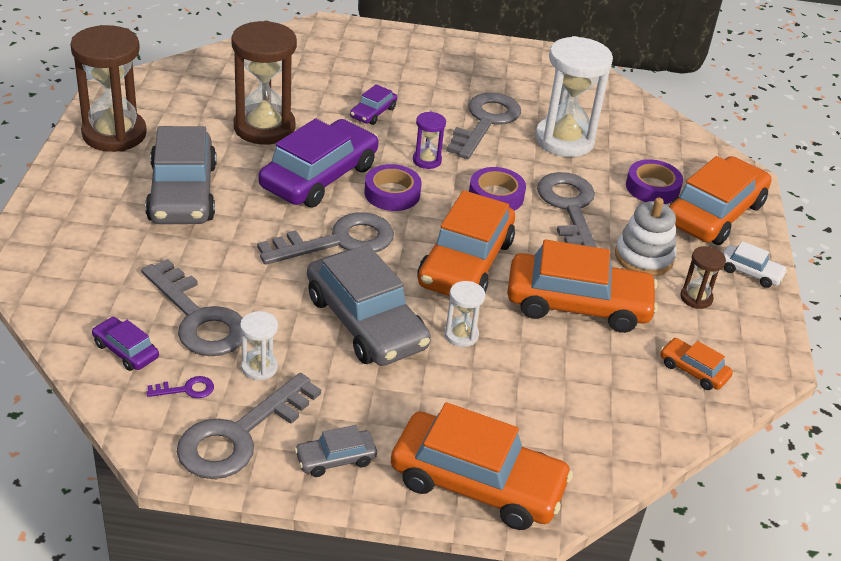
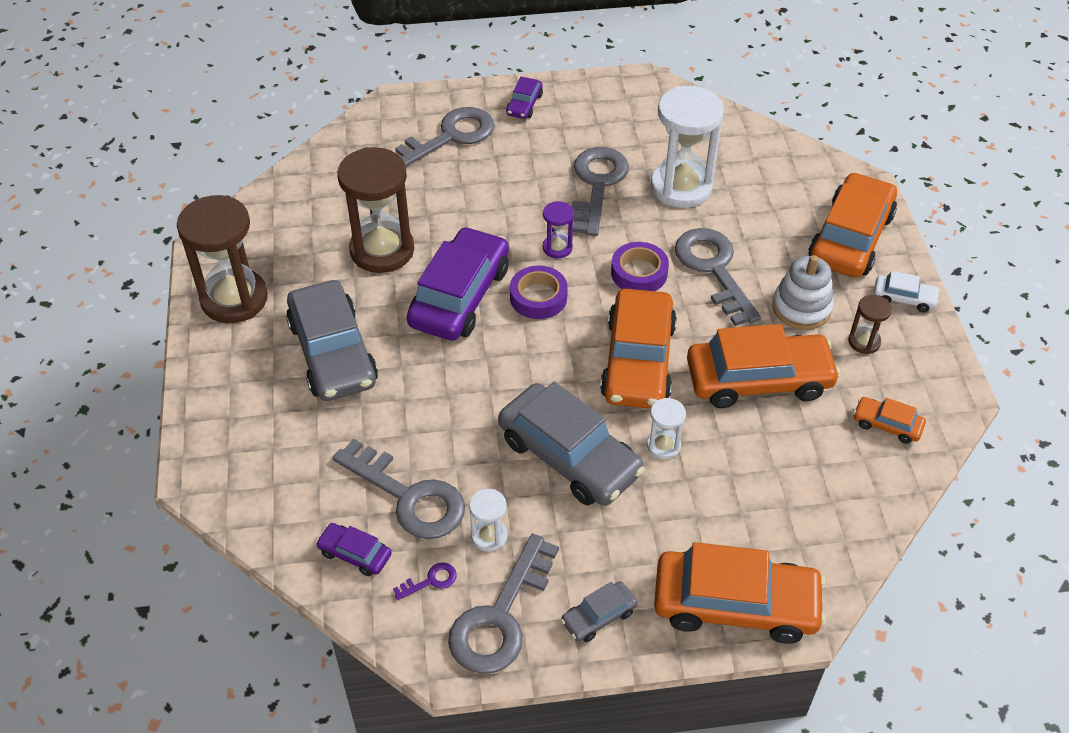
camera: 10 degrees left, 10 degrees up
grey key [257,212,394,265] -> grey key moved to [395,107,494,167]
purple car [350,84,397,125] -> purple car moved to [506,77,543,119]
purple tape [626,159,683,204] -> none

